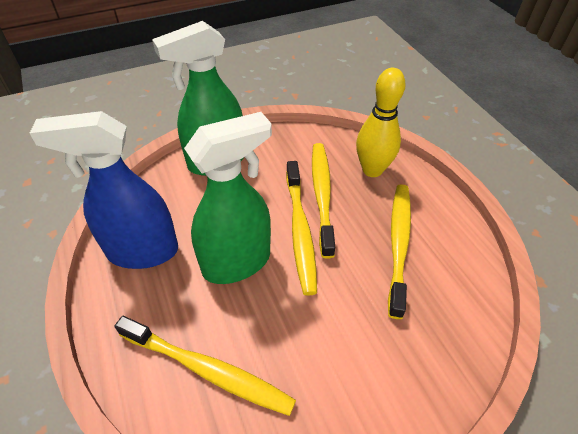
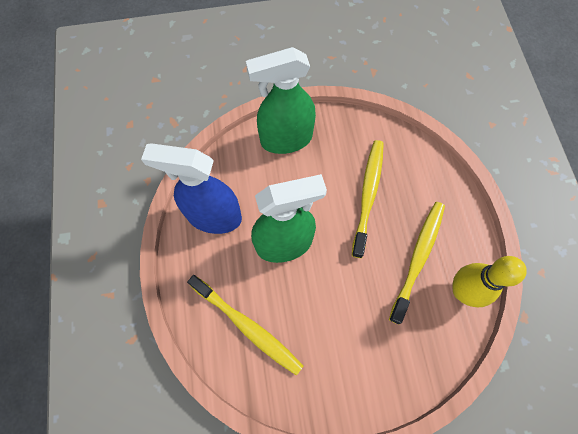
camera: 15 degrees right, 20 degrees up
yellow toothbrush [286,161,317,296] -> none
yellow bowling pin [356,68,406,177] -> yellow bowling pin moved to [452,256,527,307]

